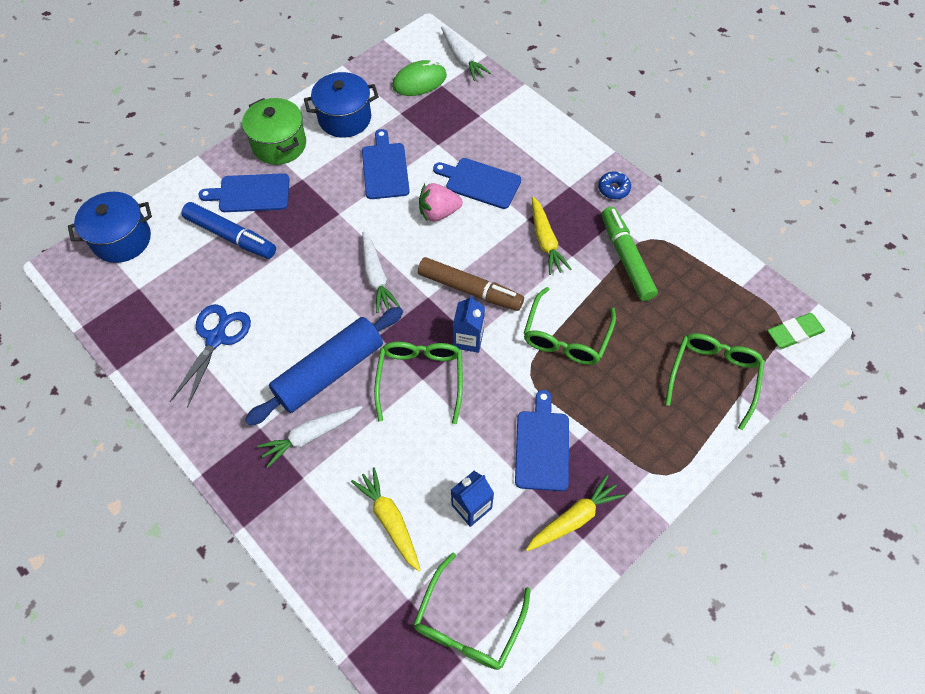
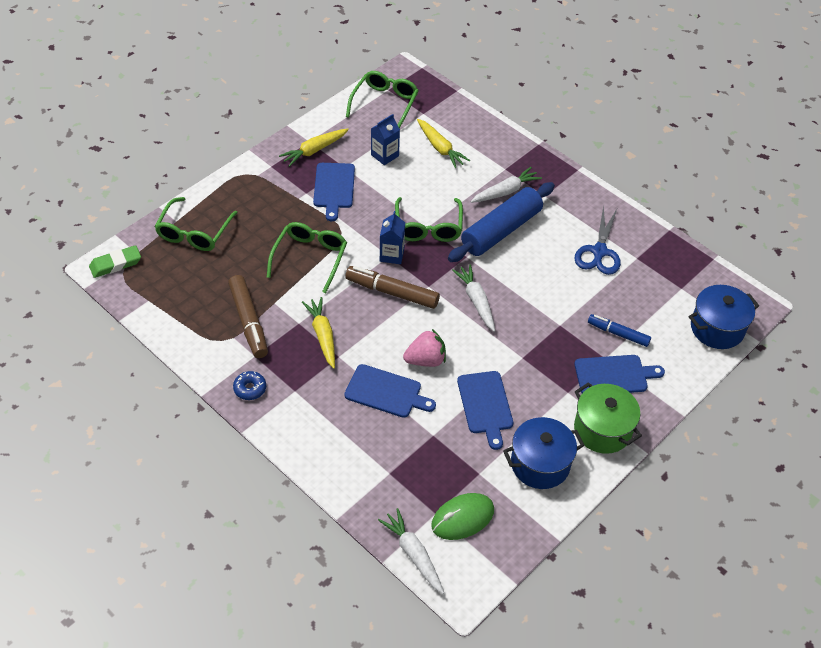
camera: 175 degrees right, 10 degrees down
blue marker [181,202,276,259] -> blue marker [588,314,651,347], size x0.65
green marker [602,207,658,301] -> brown marker [228,275,268,358]

